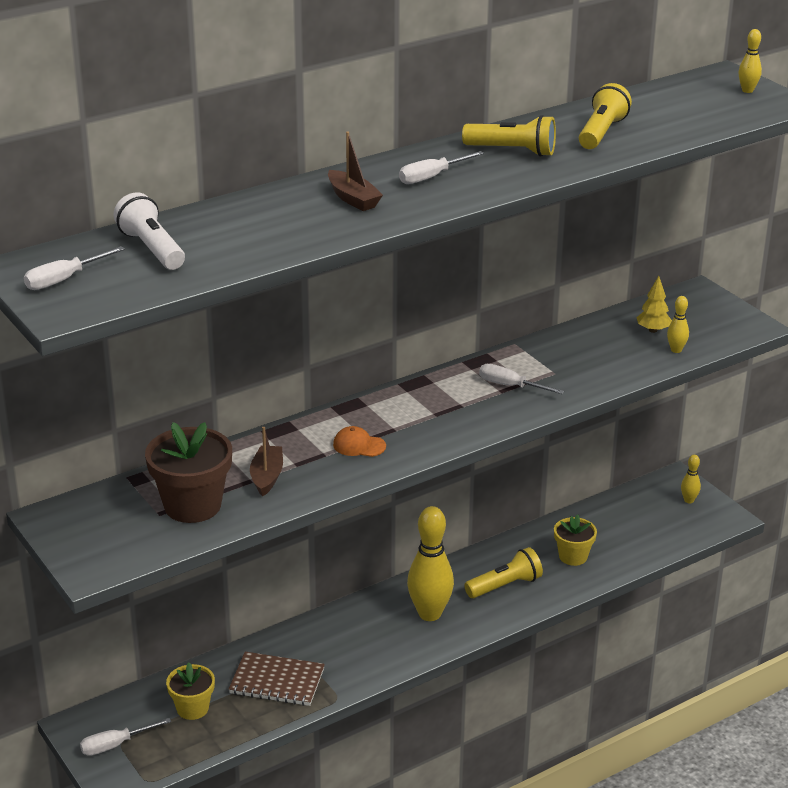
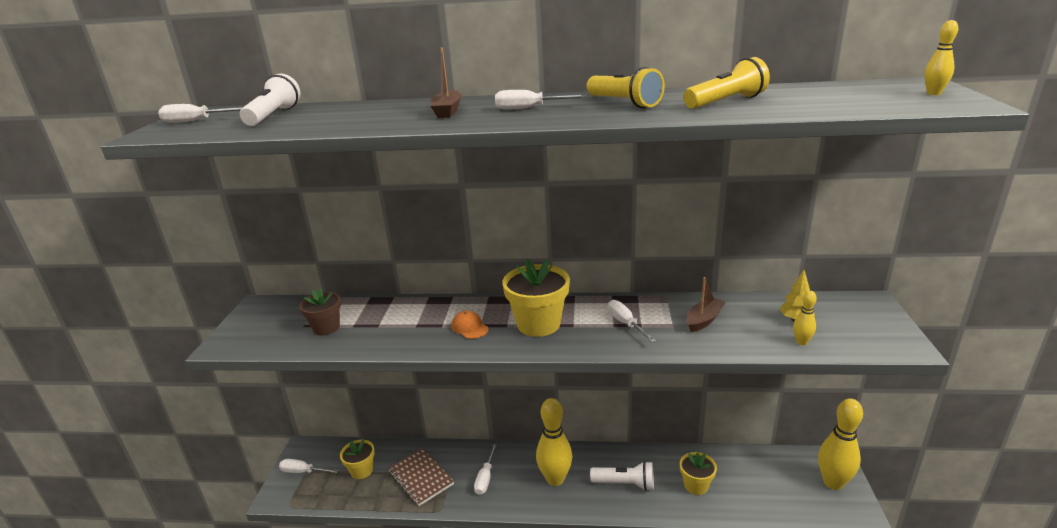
camera: 40 degrees right, 5 degrees down
brown flower pot [145,422,232,523] -> brown flower pot [299,288,341,336], size x0.61
brown boat [250,427,283,497] -> brown boat moved to [686,277,725,332]
yellow flashlight [464,547,543,598] -> white flashlight [590,461,654,491]
yellow bowling pin [681,455,701,503] -> yellow bowling pin [818,398,863,490], size x2.17
none -> white screwdriver [474,443,497,495]
none -> yellow flower pot [502,258,570,337]

